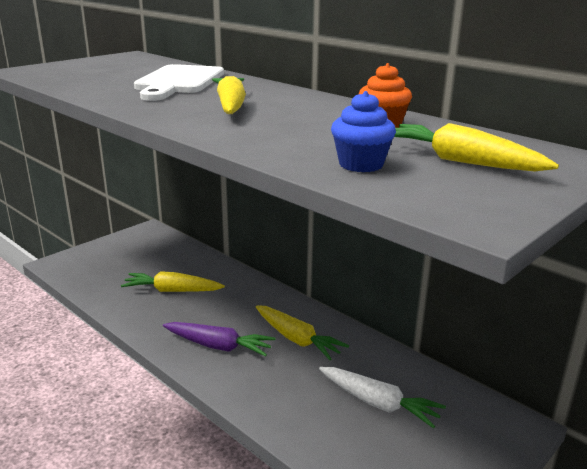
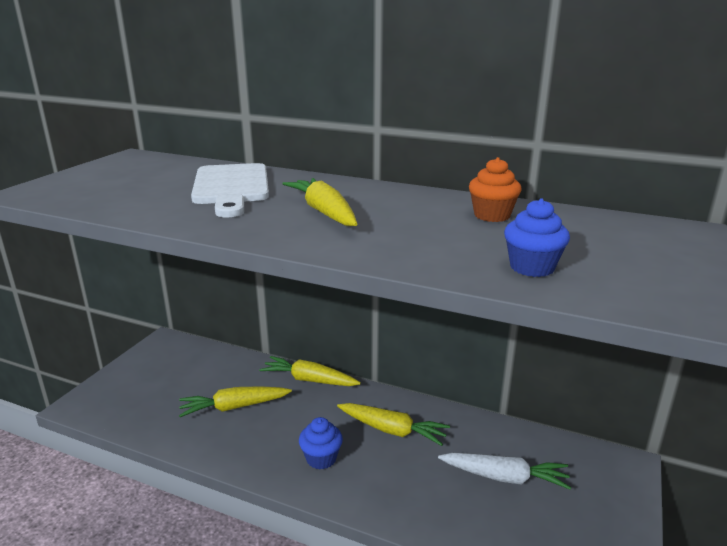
camera: 20 degrees left, 0 degrees up
purple carrot [163,322,275,357] -> blue cupcake [299,417,343,470]
yellow carrot [394,123,559,171] -> yellow carrot moved to [259,356,361,386]

